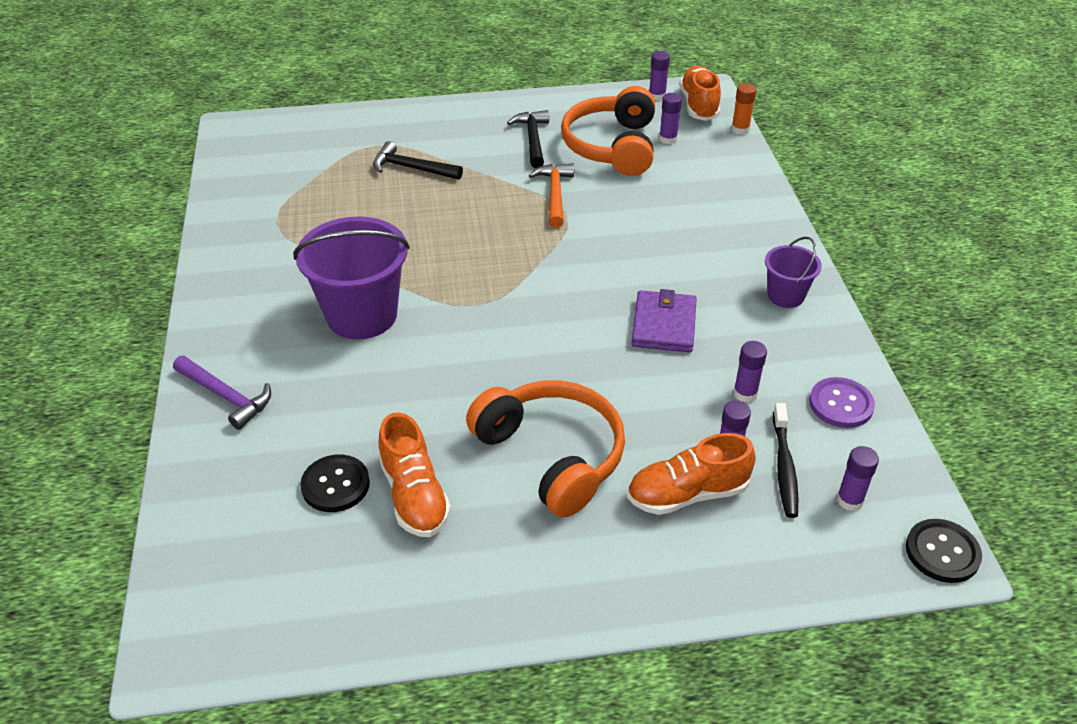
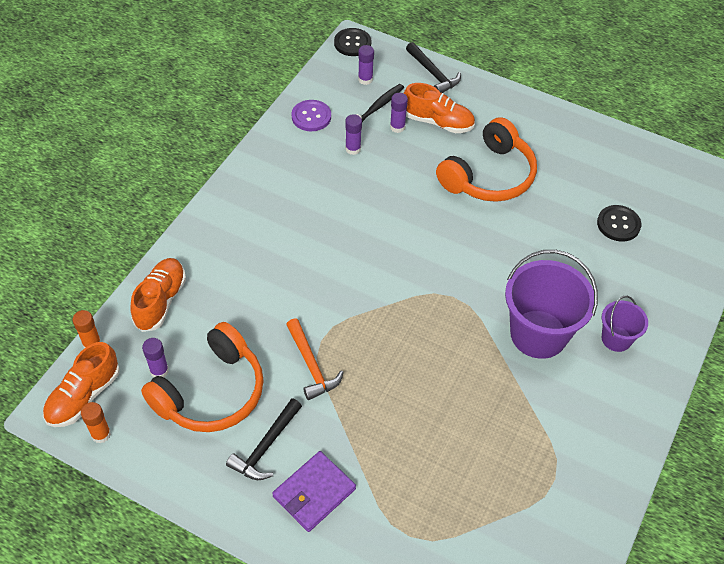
camera: 145 degrees left, 10 degrees up
purple hammer [173,356,271,430] -> none
black hammer [373,141,463,180] -> black hammer moved to [406,42,461,93]
orange shoe [378,412,451,537] -> orange shoe moved to [130,258,186,332]
orange headphones [466,380,625,518] -> orange headphones turned 135 degrees counterclockwise [436,117,537,202]
orange hammer [529,163,574,228] -> orange hammer turned 60 degrees counterclockwise [286,318,344,400]
purple wallet [631,289,697,353] -> purple wallet moved to [272,451,356,532]
purple glue stick [649,51,670,101] -> orange glue stick [81,402,111,443]
purple bucket [765,237,822,308] -> purple bucket moved to [602,296,648,352]

